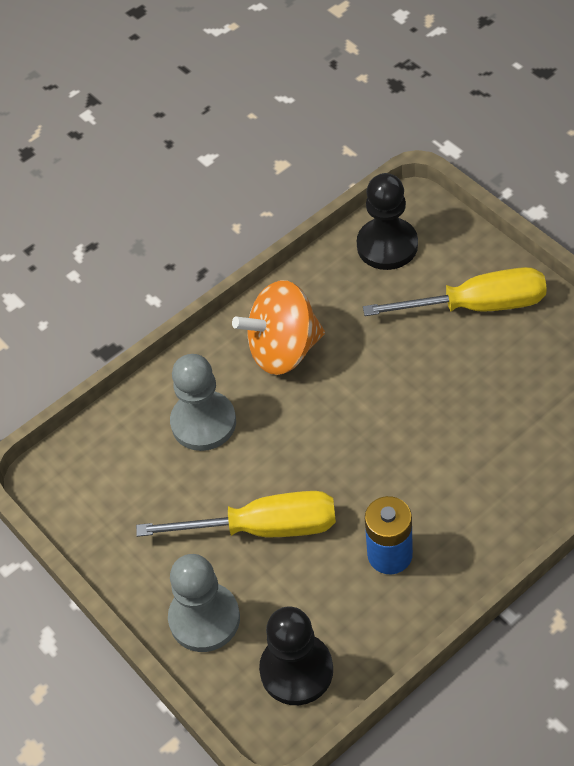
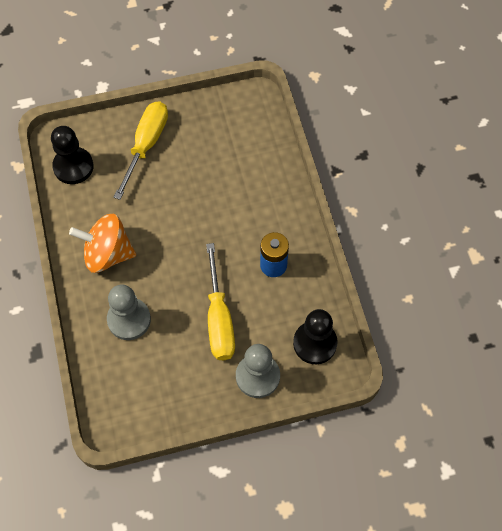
camera: 70 degrees left, 10 degrees up
yellow screwdriver [136,491,336,537] -> yellow screwdriver turned 150 degrees clockwise [206,243,235,360]
orange spinning top [232,280,325,375] -> orange spinning top turned 90 degrees clockwise [69,214,136,273]

